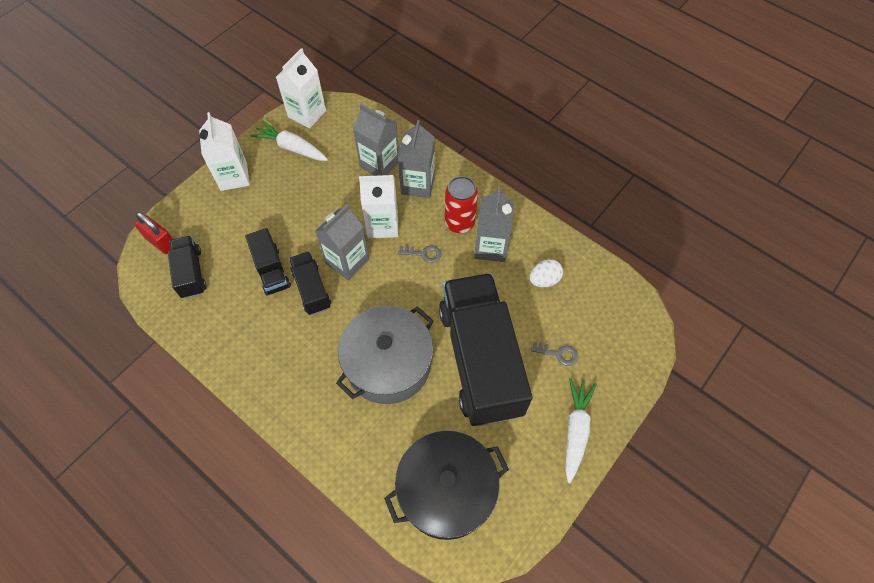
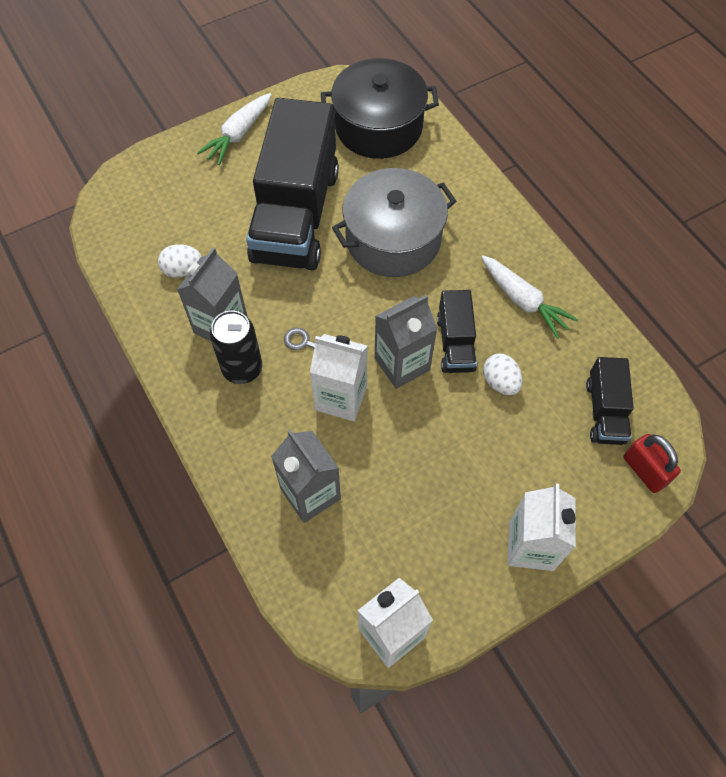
camera: 160 degrees left, 0 degrees up
black truck [245,228,291,296] -> white egg [483,354,523,395]
white carrot [250,121,328,161] -> white carrot moved to [482,255,578,339]
grey carton [398,120,435,198] -> none
red can [445,176,478,233] -> black can [210,310,262,384]
grey key [531,342,578,366] -> none

